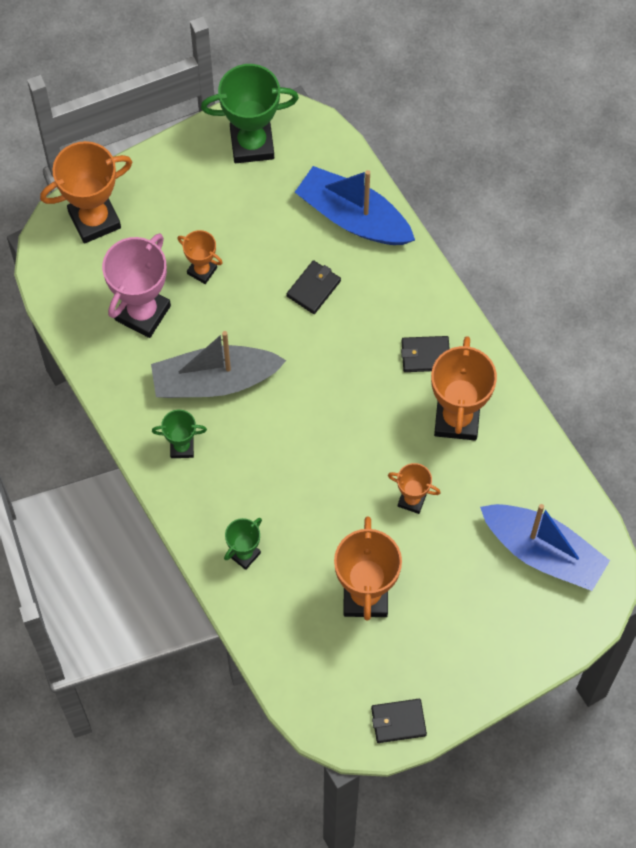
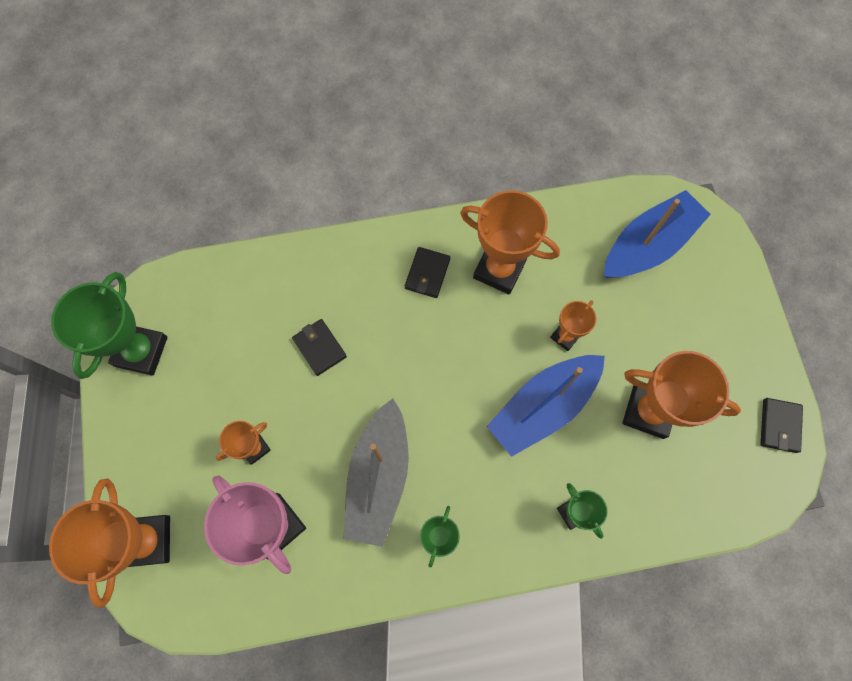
camera: 70 degrees left, 5 degrees up
blue boat [295,166,415,245] -> blue boat moved to [487,355,605,457]

